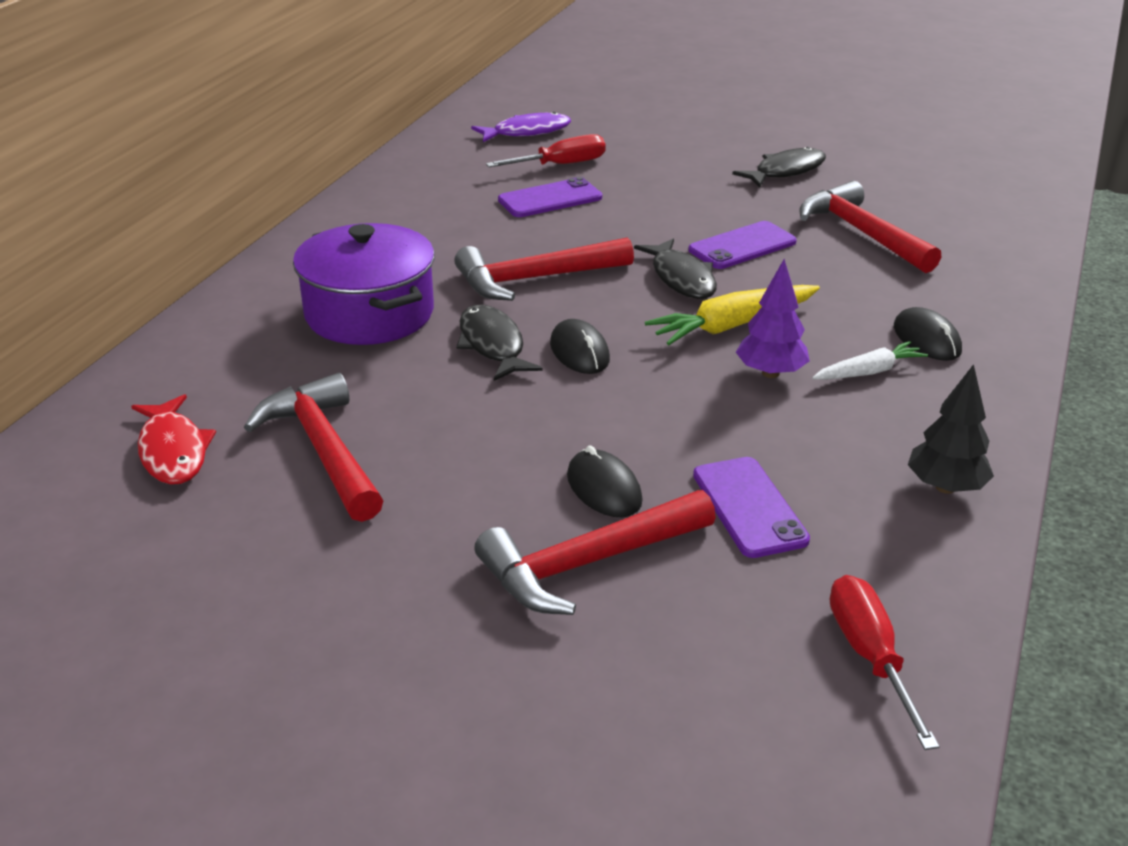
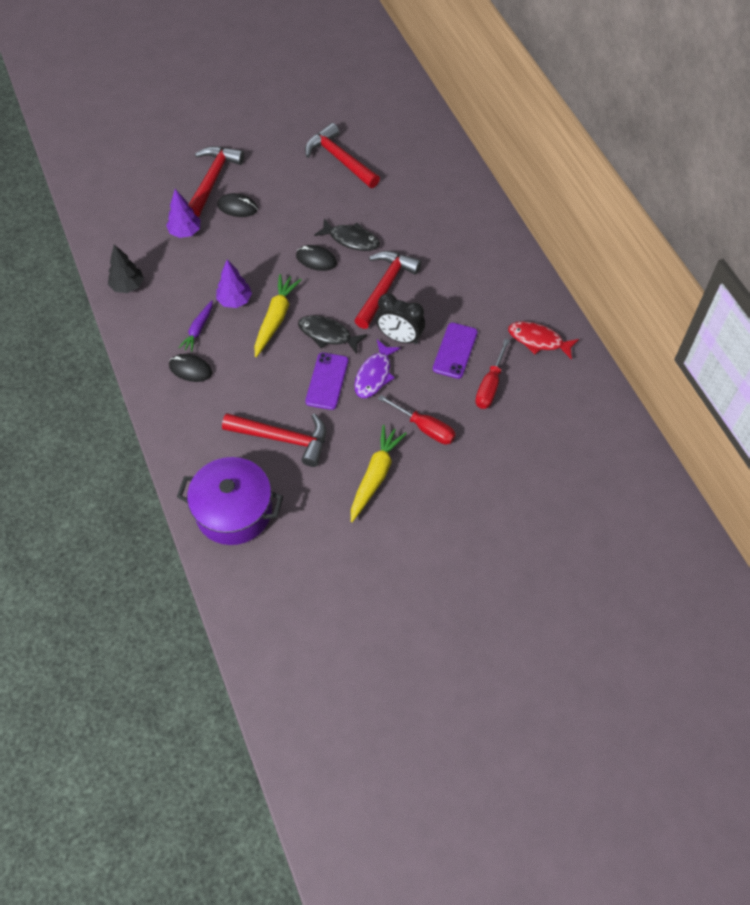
camera: 135 degrees right, 25 degrees up
red fish [131,394,216,485] -> red fish moved to [508,321,579,359]
red hammer [244,373,383,522] -> red hammer turned 150 degrees counterclockwise [305,123,380,188]
purple pot [293,223,435,345] -> purple pot moved to [177,457,283,545]
purple fish [471,112,571,142] -> purple fish moved to [354,340,401,398]
purple phone [693,457,810,558] -> purple tree [166,189,201,238]
black fish [732,147,826,188] -> yellow carrot [351,425,407,522]
white carrot [812,341,928,380] -> purple carrot [178,300,213,352]
red screwdriver [830,575,940,750] -> red screwdriver moved to [378,395,456,444]
none -> black clock [376,293,425,345]

